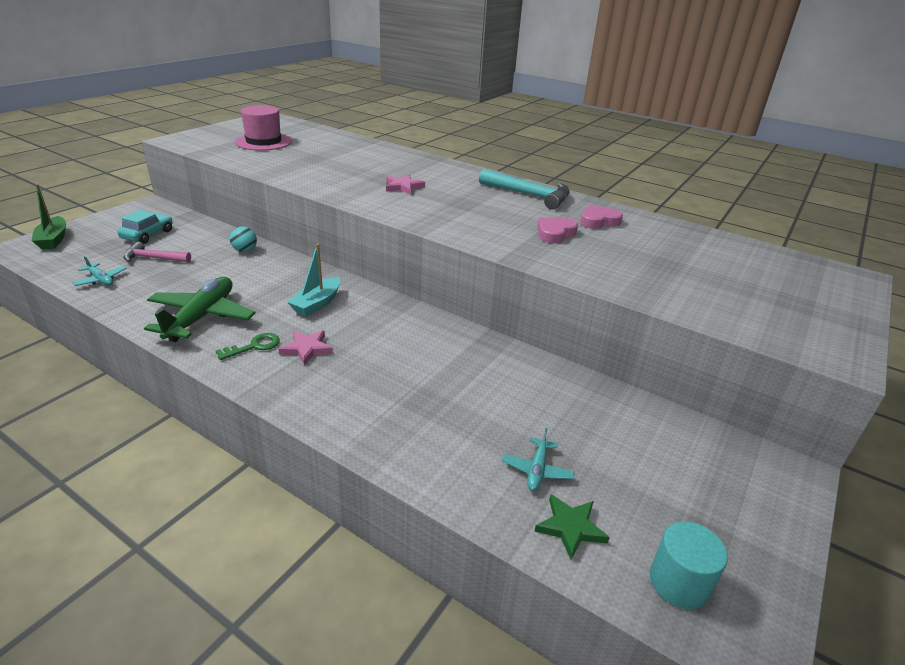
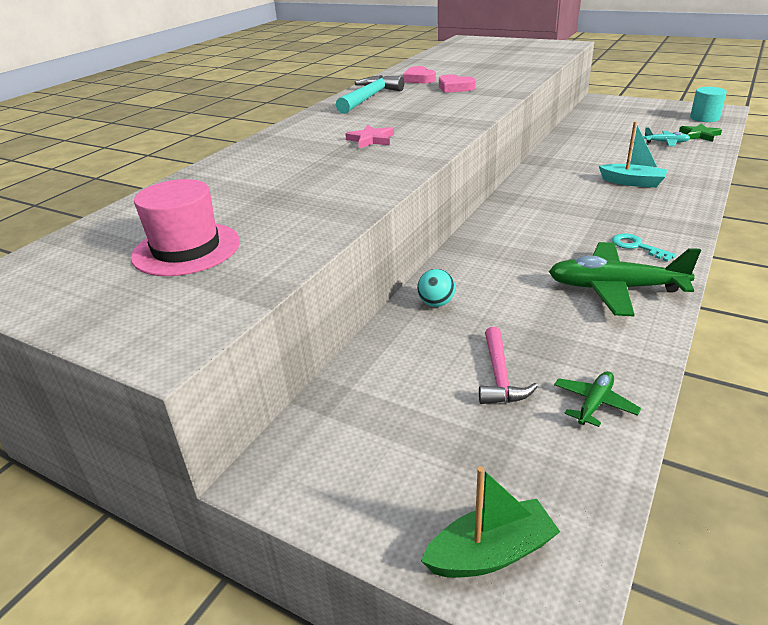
camera: 90 degrees left, 0 degrees up
turquoise plane [72,256,127,286] -> green plane [554,371,641,427]
turquoise car [117,210,173,244] -> none
green key [216,333,280,360] -> turquoise key [612,234,676,262]
pink star [278,330,333,366] -> none
turquoise boat [287,244,340,316] -> turquoise boat moved to [599,122,667,188]

